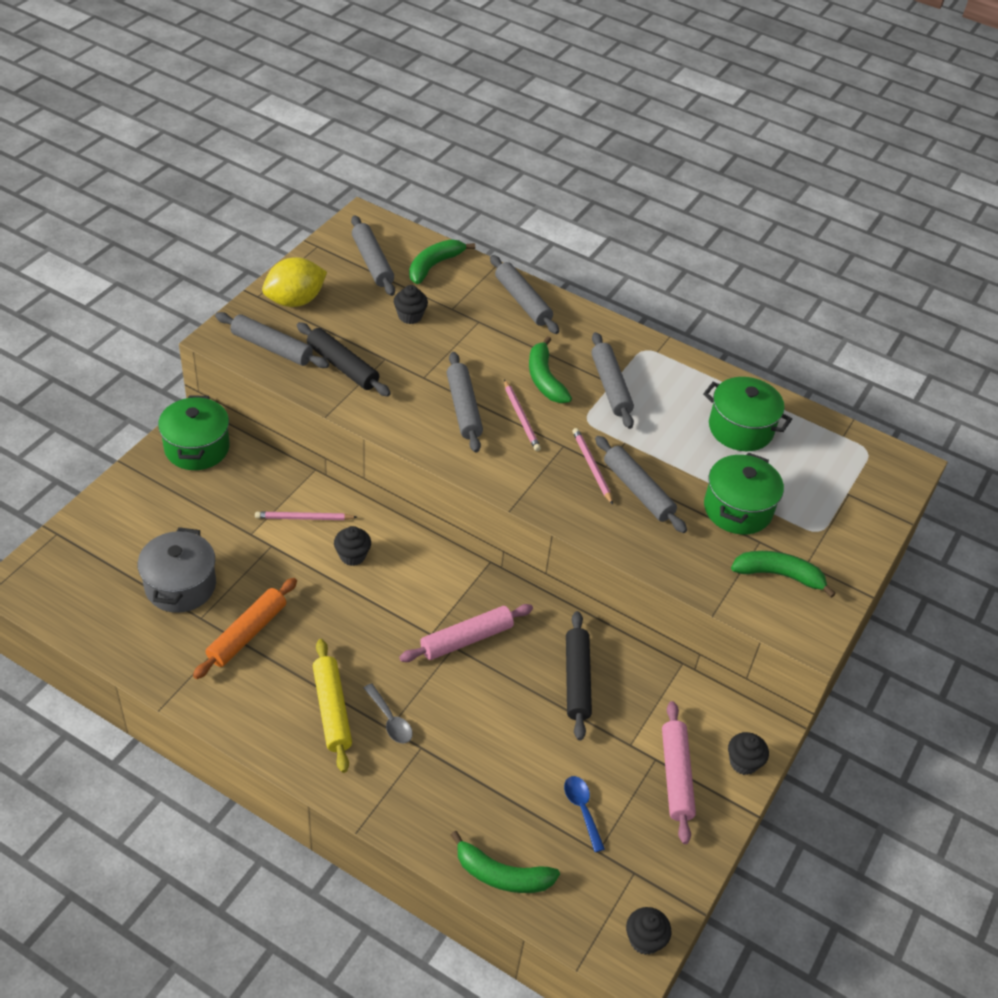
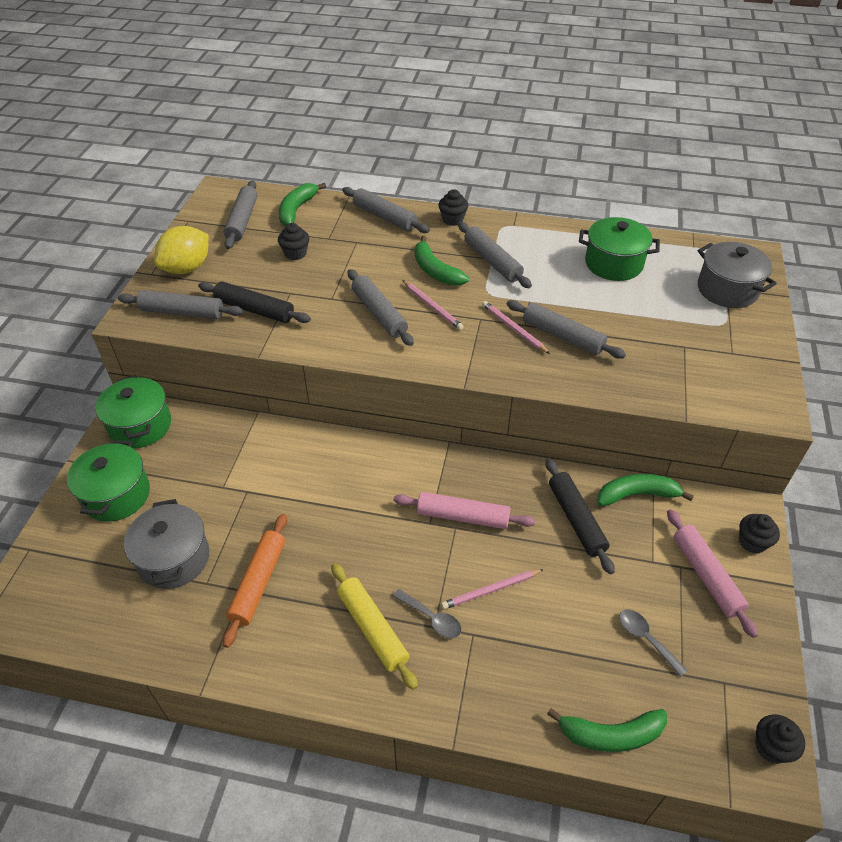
camera: 15 degrees left, 0 degrees up
pink pencil [255,512,357,520] -> pink pencil moved to [441,569,544,609]
black cupcake [334,526,371,566] -> black cupcake moved to [438,189,468,226]
grey rolling pin [351,216,395,296] -> grey rolling pin turned 45 degrees clockwise [224,180,258,249]
pink rolling pin [399,604,533,662] -> pink rolling pin turned 60 degrees clockwise [394,492,535,529]
blue spoon [564,776,605,852] -> grey spoon [619,609,687,677]
green pot [704,452,784,535] -> green pot moved to [67,440,150,522]
green banana [731,551,836,598] -> green banana moved to [597,474,694,506]
none -> grey pot [698,242,777,308]

